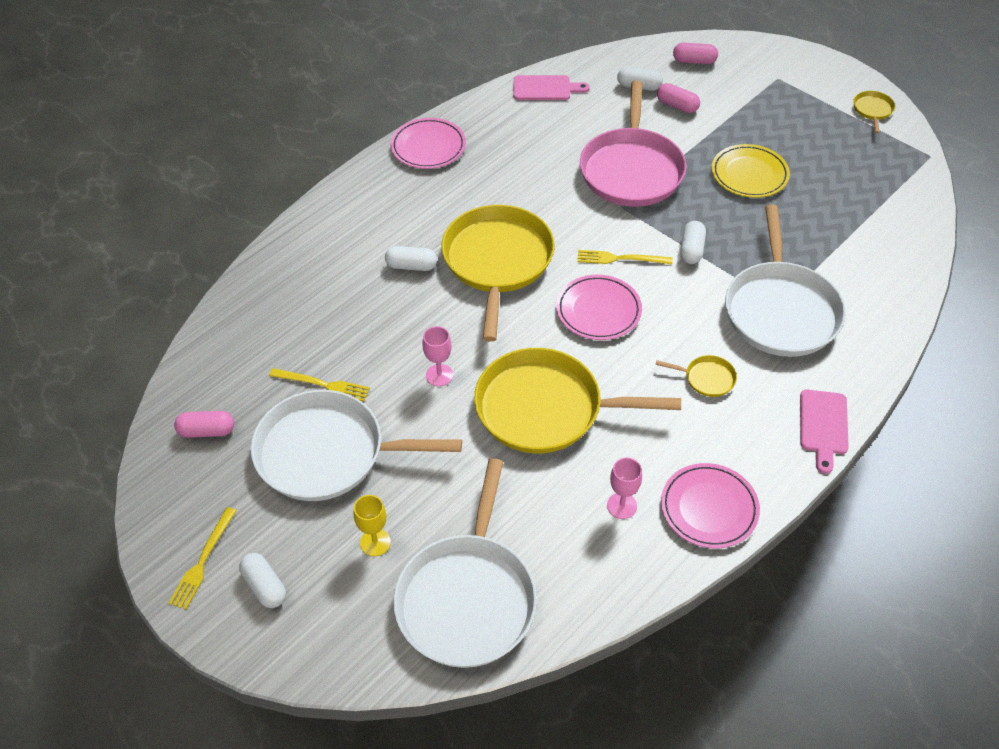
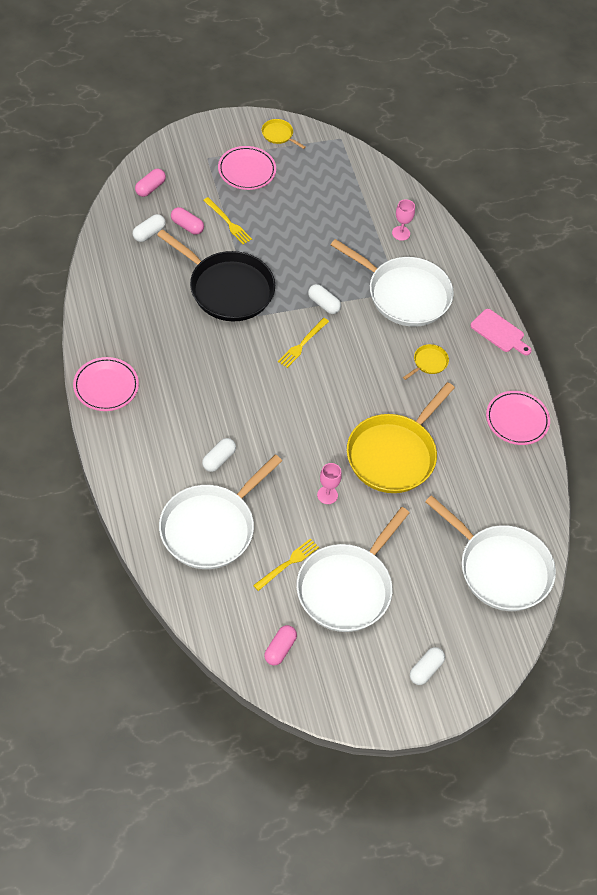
camera: 65 degrees left, 5 degrees up
yellow fork [169,507,236,610] -> yellow fork moved to [203,197,252,245]
white capsule [239,553,286,608] -> white capsule turned 45 degrees counterclockwise [410,647,445,685]
yellow goblet [354,495,391,556] -> none
yellow pan [442,205,555,342] -> none
pink cutting board [514,75,590,100] -> none
pink plate [556,275,642,340] -> pink plate moved to [218,146,276,190]
pink pan [580,80,687,207] -> black pan [157,229,275,321]
pink goblet [607,458,642,519] -> pink goblet moved to [392,199,415,241]
pink capsule [657,83,700,113] -> pink capsule turned 60 degrees clockwise [171,207,204,235]
yellow plate [712,144,790,198] -> none
none -> white pan [159,455,282,569]

